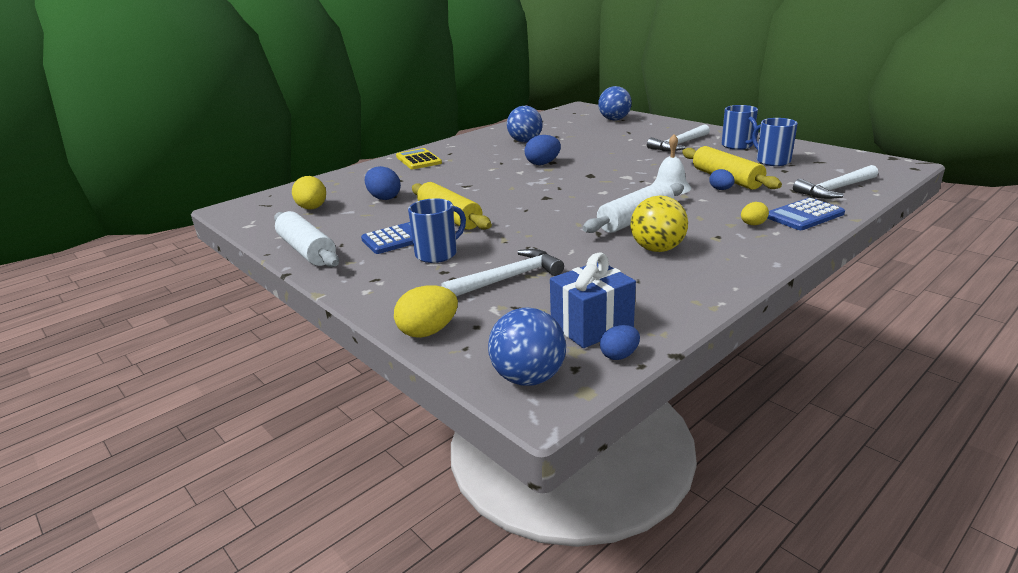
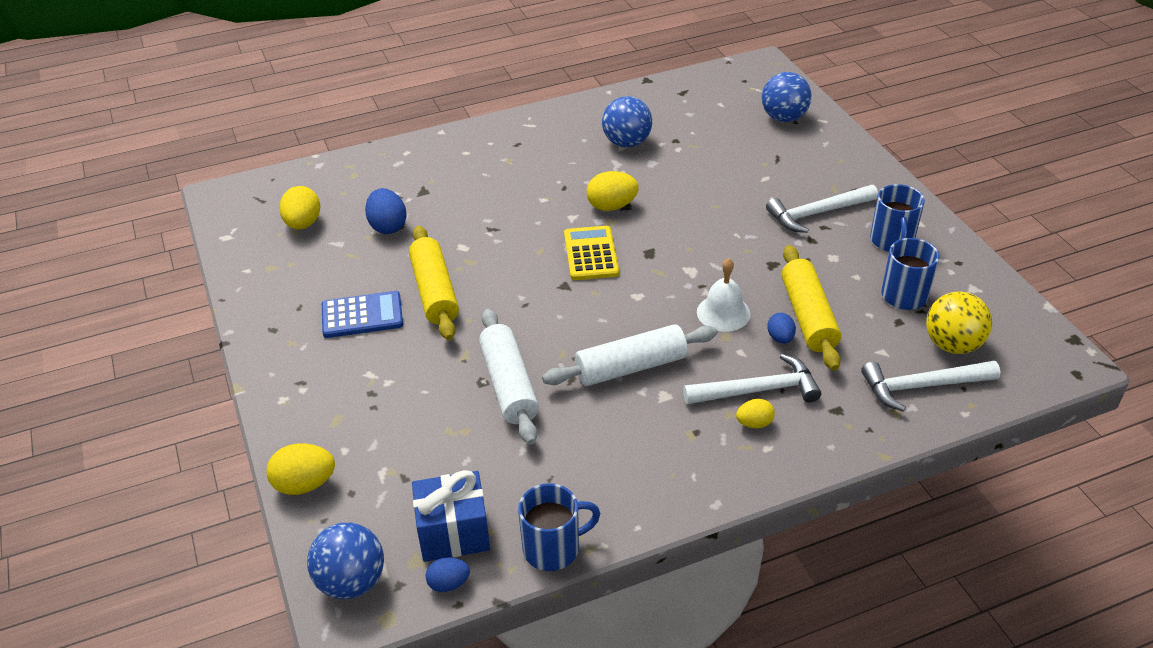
camera: 20 degrees right, 15 degrees up
white rolling pin [274,211,339,267] -> white rolling pin moved to [479,309,539,445]
yellow calculator [396,148,442,169] -> yellow calculator moved to [564,226,619,280]
blue mug [408,198,466,263] -> blue mug moved to [518,483,601,571]
white hammer [441,249,564,297] -> white hammer moved to [683,354,821,404]
blue egg [525,135,561,165] -> yellow egg [587,171,639,211]
yellow ball [630,195,688,252] -> yellow ball moved to [926,291,992,354]
blue calculator [767,198,845,230] -> none

